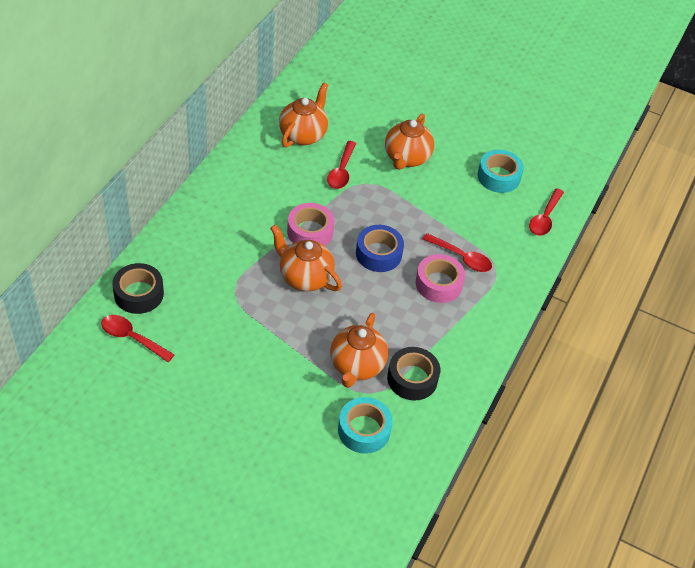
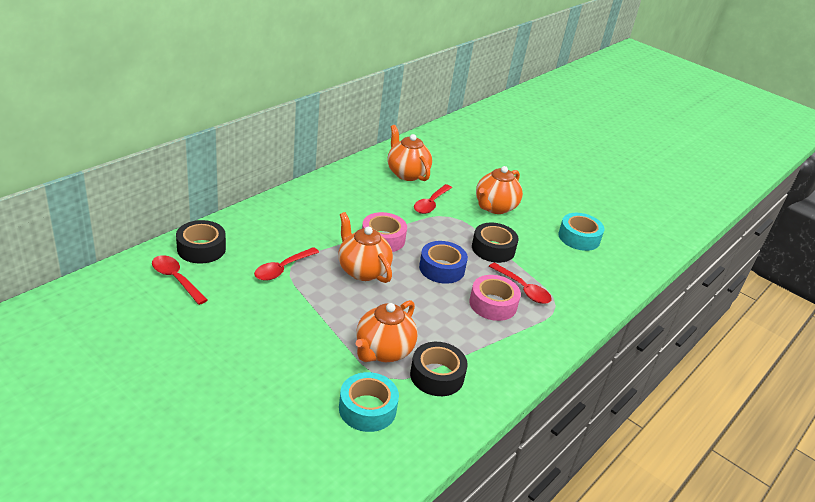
camera: 15 degrees right, 15 degrees down
orange teapot [279,82,328,148] -> orange teapot turned 75 degrees counterclockwise [388,125,432,181]
red spoon [529,188,564,236] -> red spoon moved to [254,247,319,281]
none -> black tape [472,223,519,263]

